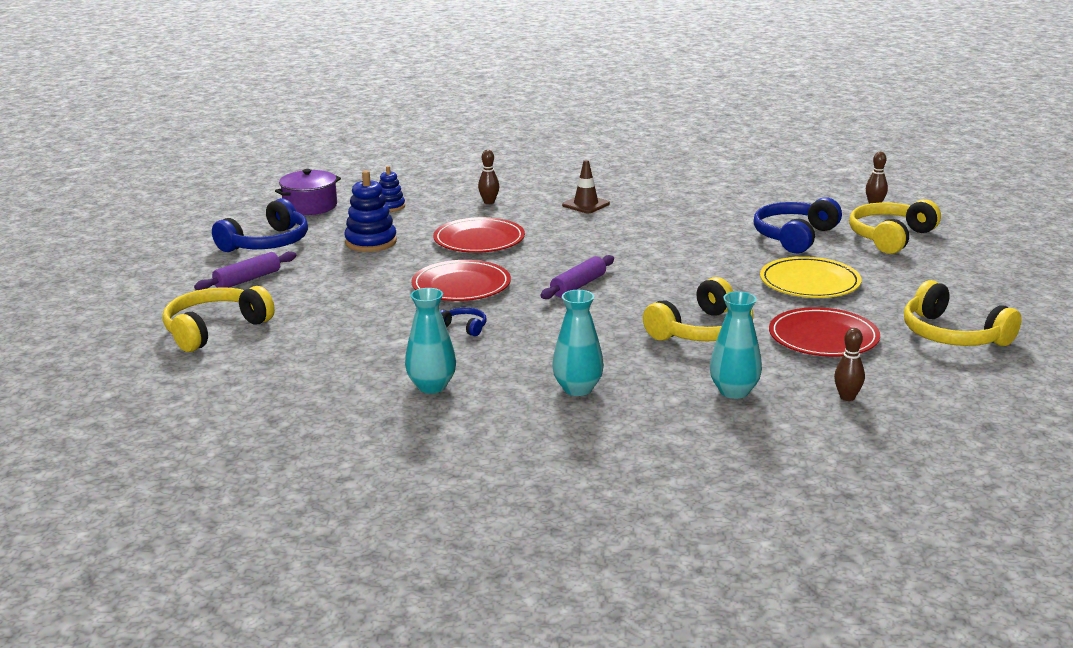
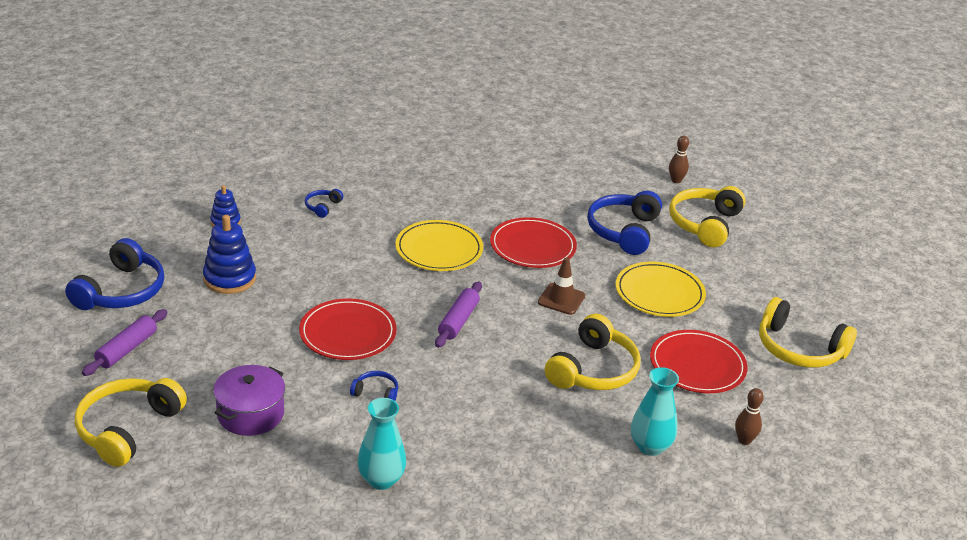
camera: 20 degrees left, 10 degrees up
purple pot [275,169,341,215] -> purple pot moved to [213,365,285,436]
red plate [433,217,525,253] -> red plate moved to [490,217,577,268]
brown bowling pin [478,150,499,204] -> blue headphones [305,189,343,218]
turquoise vase [552,290,604,396] -> none
brown traffic cone [562,160,610,213] -> brown traffic cone moved to [538,258,585,315]
none -> yellow plate [395,220,483,271]

